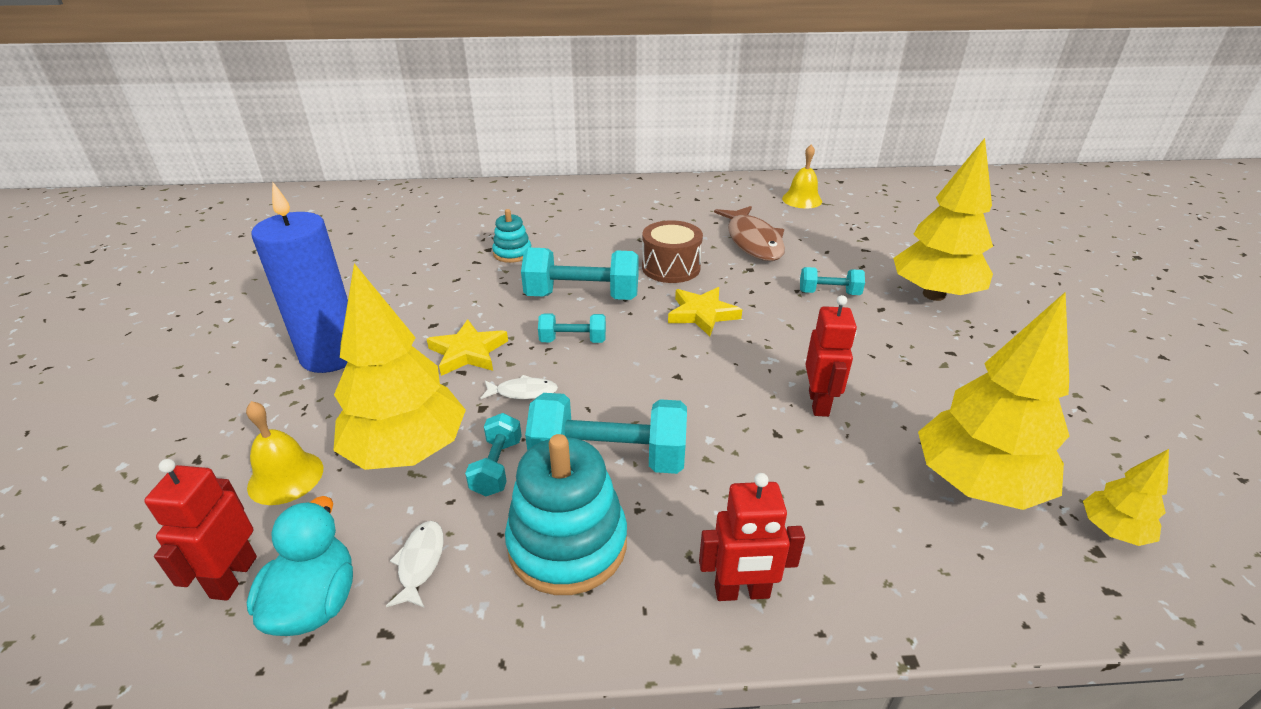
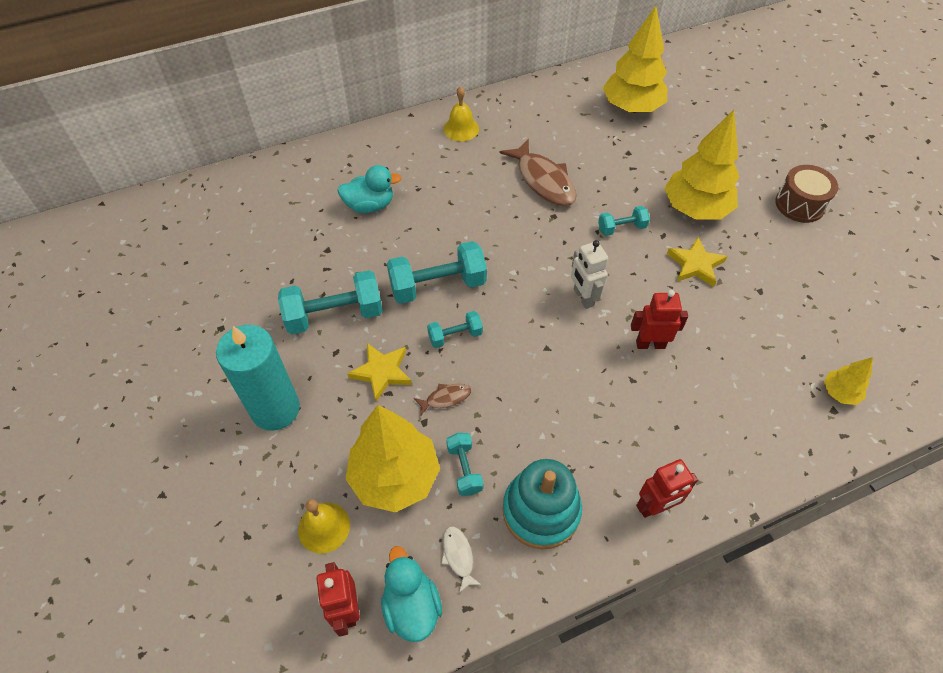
camera: 20 degrees left, 20 degrees up
blue candle [251,183,348,373] -> turquoise candle [216,325,300,431]
white fish [480,375,558,399] -> brown fish [414,384,471,416]
turquoise stacking toy [492,209,531,263] -> none
turquoise dumbbell [525,393,687,474] -> turquoise dumbbell moved to [278,270,383,334]
brown drum [642,220,703,283] -> brown drum moved to [775,165,838,223]
yellow star [668,287,742,336] -> yellow star moved to [667,237,727,287]
yellow bell [782,144,822,208] -> yellow bell moved to [443,86,479,141]
red robot [805,295,857,417] -> red robot turned 75 degrees counterclockwise [631,290,688,349]
yellow tree [918,292,1069,510] -> yellow tree moved to [603,6,667,113]
none -> turquoise duck [337,165,401,213]
none -> white robot [571,240,608,309]

